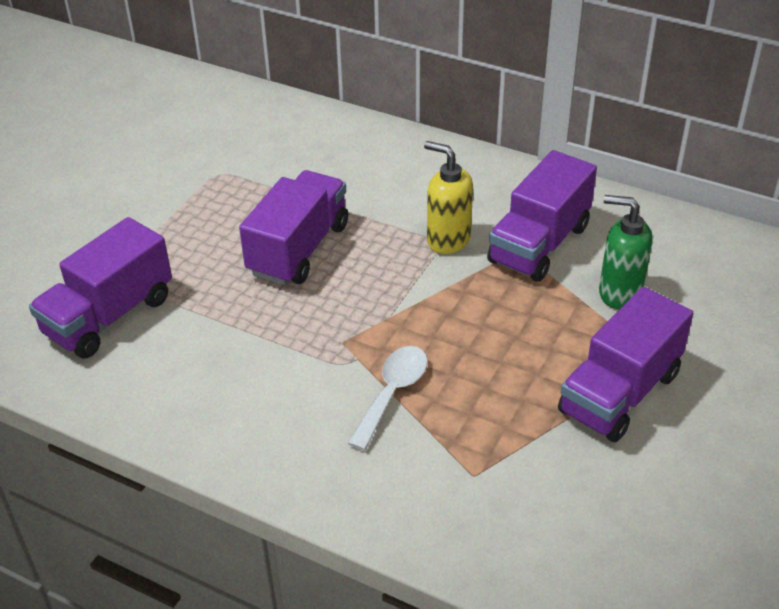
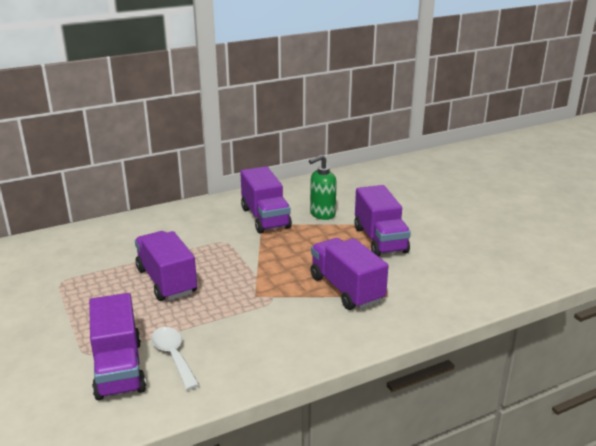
camera: 55 degrees left, 15 degrees down
white spoon [348,346,428,450] -> white spoon moved to [151,327,199,390]
yellow soap dispenser [424,141,473,254] -> none
none -> purple truck [310,238,388,310]

